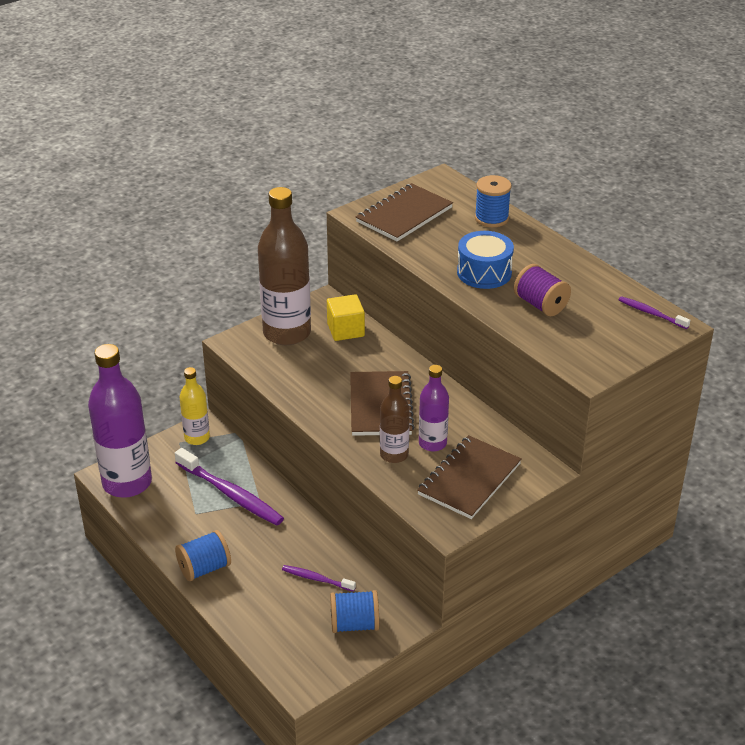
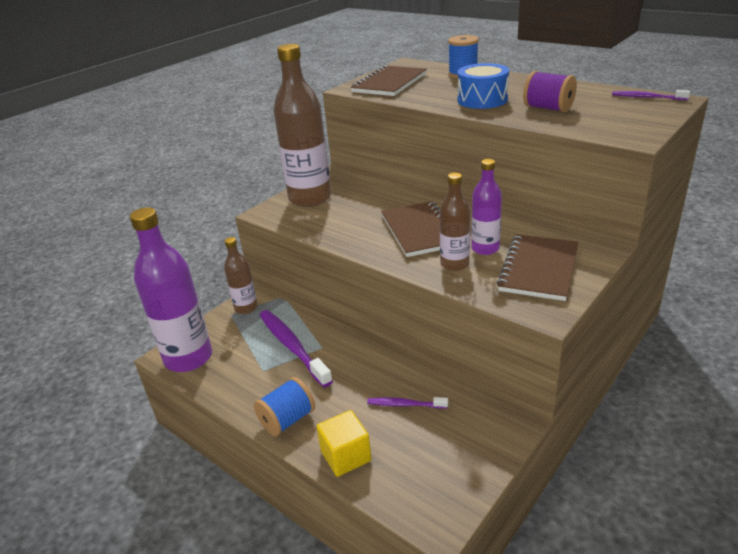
camera: 10 degrees left, 5 degrees down
purple toothbrush [175,448,284,525] -> purple toothbrush turned 150 degrees counterclockwise [260,310,333,387]
yellow bottle [180,367,210,445] -> brown bottle [224,237,258,314]
yellow cube [327,294,365,341] -> yellow cube moved to [316,410,372,477]
blue spool [330,590,379,633] -> none

